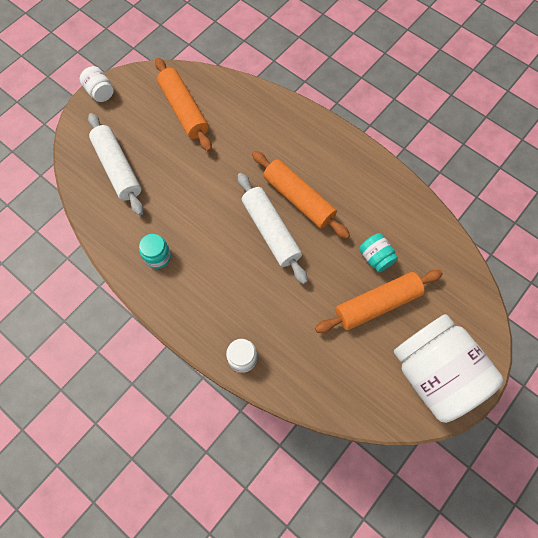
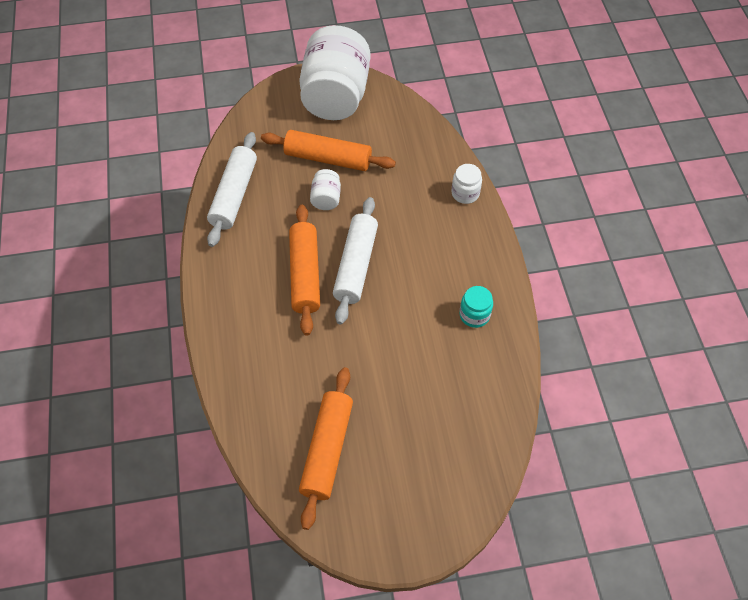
camera: 140 degrees left, 10 degrees down
white jar [80,66,114,102] -> white jar moved to [310,169,341,210]
white rolling pin [88,113,143,215] -> white rolling pin moved to [207,132,257,247]
turquoise jar [359,233,398,272] -> none

